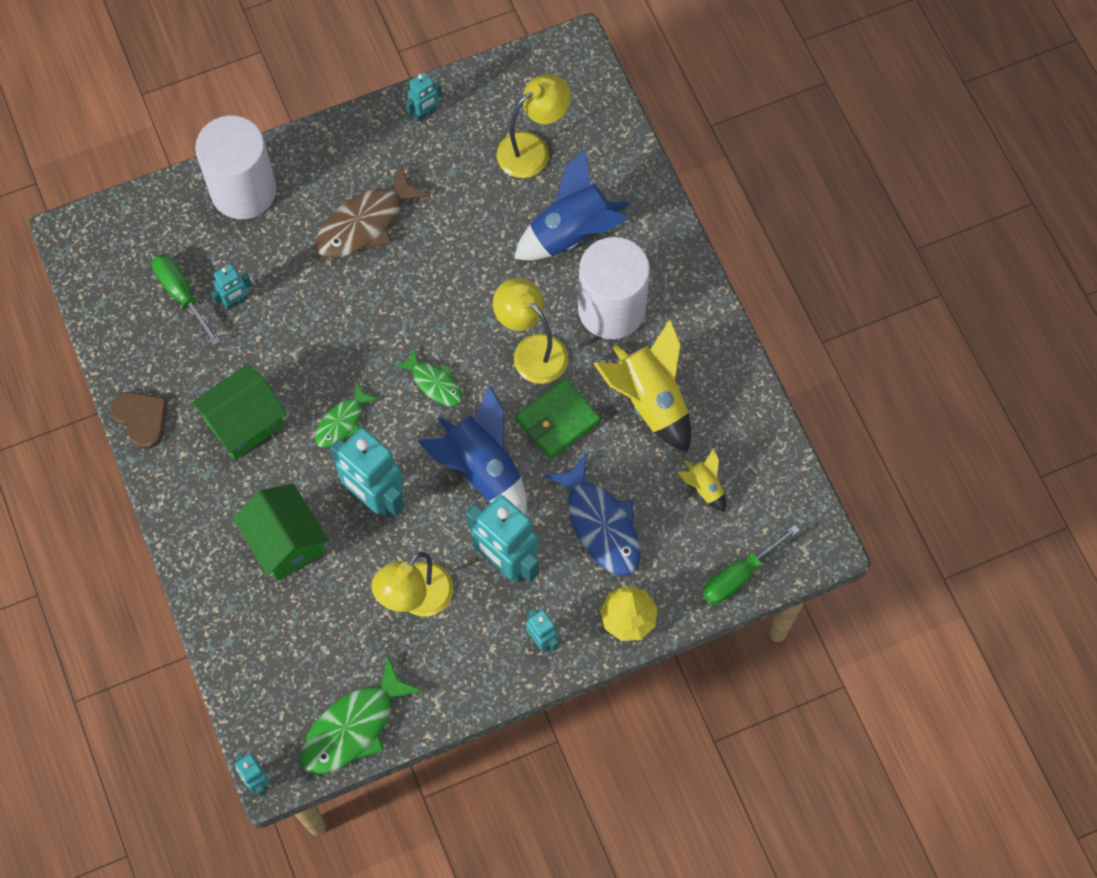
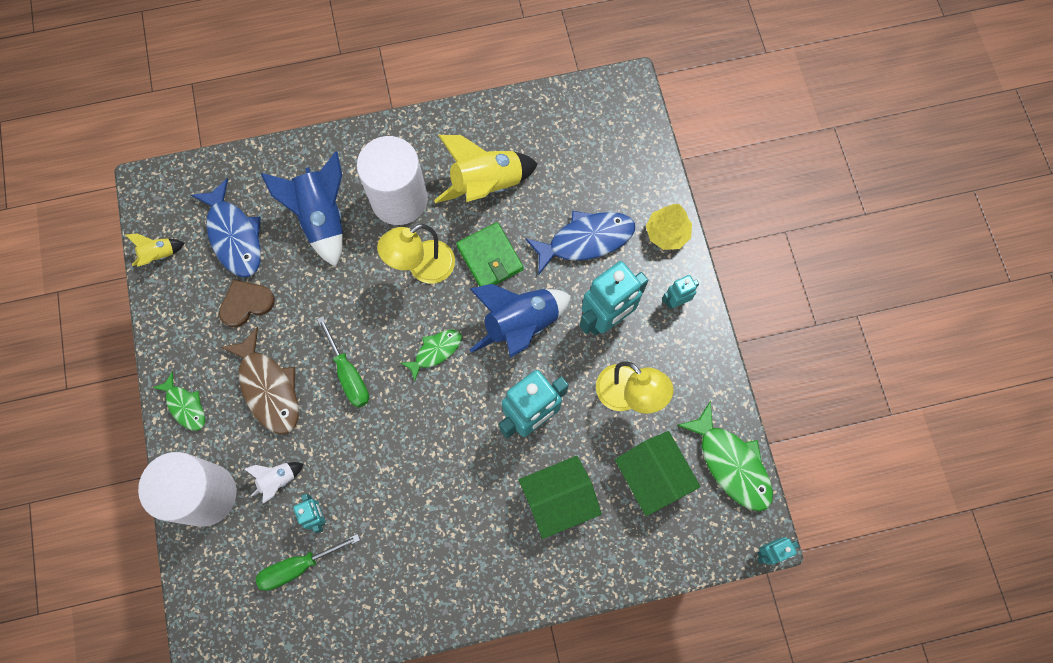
camera: 80 degrees left, 5 degrees up
brown heart [110,392,168,449] -> brown heart moved to [219,280,275,328]
green house [191,364,287,460] -> green house moved to [615,431,701,516]
green fish [315,383,378,448] -> green fish moved to [152,372,205,431]
turquoise robot [406,72,442,122] -> none
yellow lamp [497,74,571,178] -> blue fish [191,178,261,278]
yellow rocket [678,448,726,512] -> yellow rocket moved to [126,233,185,267]
green screwdriver [702,525,800,604] -> green screwdriver moved to [317,316,369,407]
none -> white rocket [245,462,303,503]

